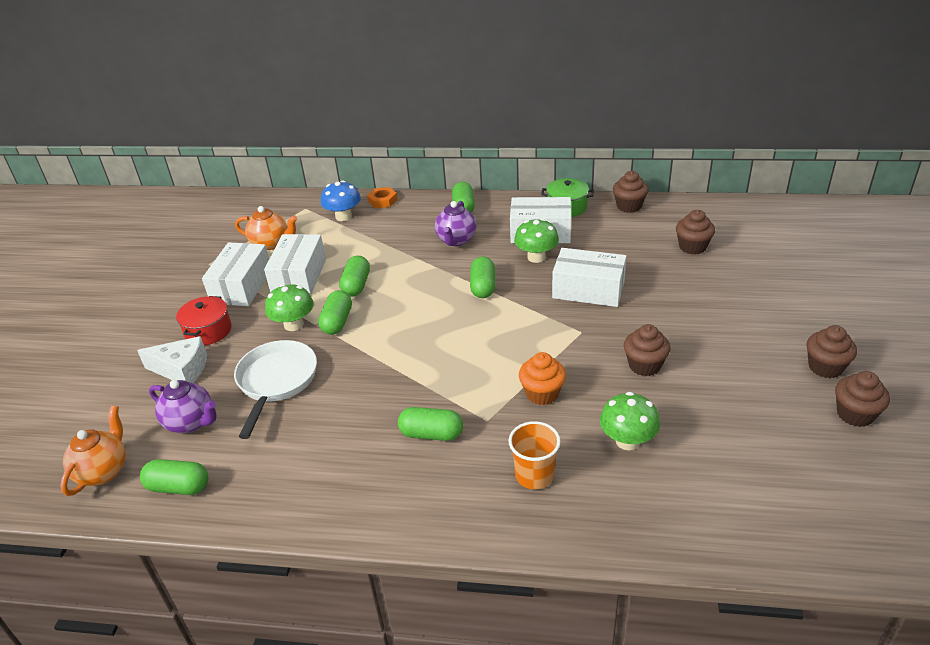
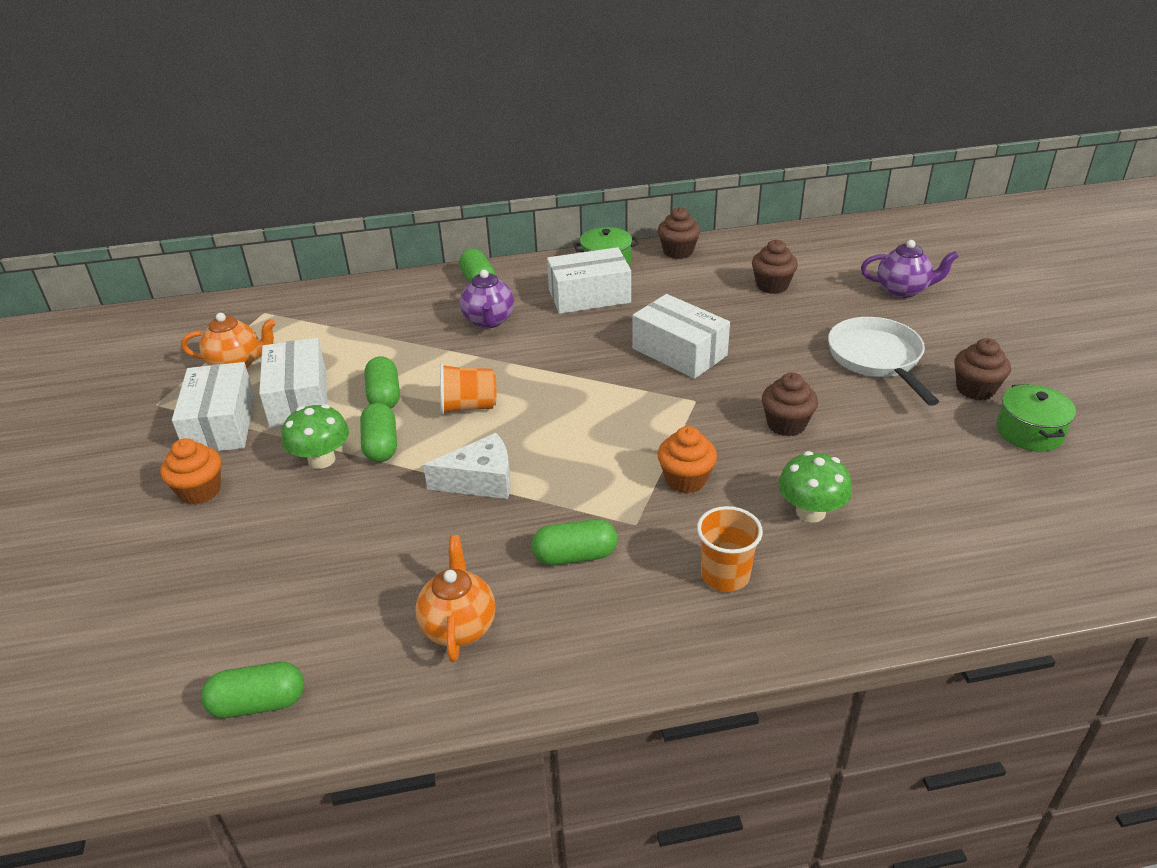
camera: 20 degrees left, 0 degrees up
orange teapot [60,406,126,496] -> orange teapot moved to [415,535,495,662]
white cheese [137,336,207,383] -> white cheese moved to [423,433,511,499]
purple teapot [149,380,216,433] -> purple teapot moved to [861,240,959,298]
red pot [176,296,232,345] -> orange cupcake [160,438,221,505]
white pan [234,340,317,439] -> white pan moved to [828,317,939,406]
blue mushroom [321,181,361,221] -> none
orange nut [367,187,398,208] -> none
green capsule [470,256,495,298] -> none
green mushroom [514,218,559,263] -> none
white box [552,248,627,307] -> white box turned 45 degrees clockwise [632,294,730,379]
brown cupcake [835,371,890,427] -> green pot [997,384,1076,452]
none -> orange cup [440,363,496,415]

